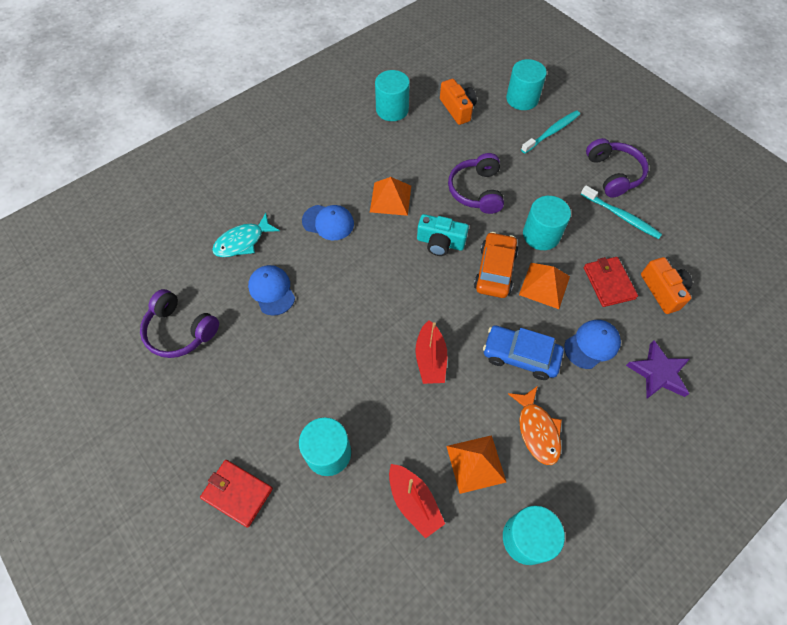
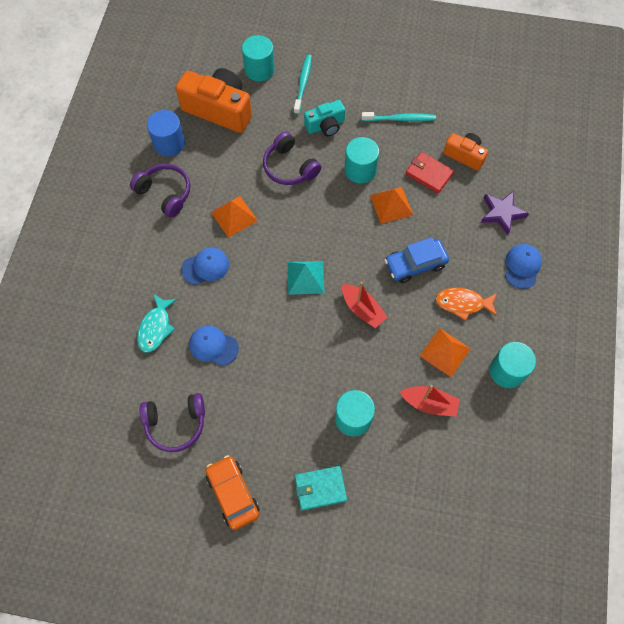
camera: 40 degrees left, 5 degrees up
red wallet [200,460,273,528] -> turquoise wallet [295,466,347,510]
turquoise cylinder [375,70,410,121] -> blue cylinder [147,110,185,156]
turquoise camera [417,214,469,256] -> turquoise camera moved to [304,100,345,136]
orange camera [440,79,477,125] -> orange camera [176,68,252,133], size x1.79
orange car [474,232,518,298] -> orange car moved to [206,455,260,530]
orange fish [508,386,562,465] -> orange fish turned 150 degrees clockwise [436,288,497,321]
blue cap [564,320,621,369] -> blue cap moved to [505,244,542,289]
purple headphones [586,138,649,198] -> purple headphones moved to [130,164,190,218]
none -> turquoise pyramid [288,261,324,295]

